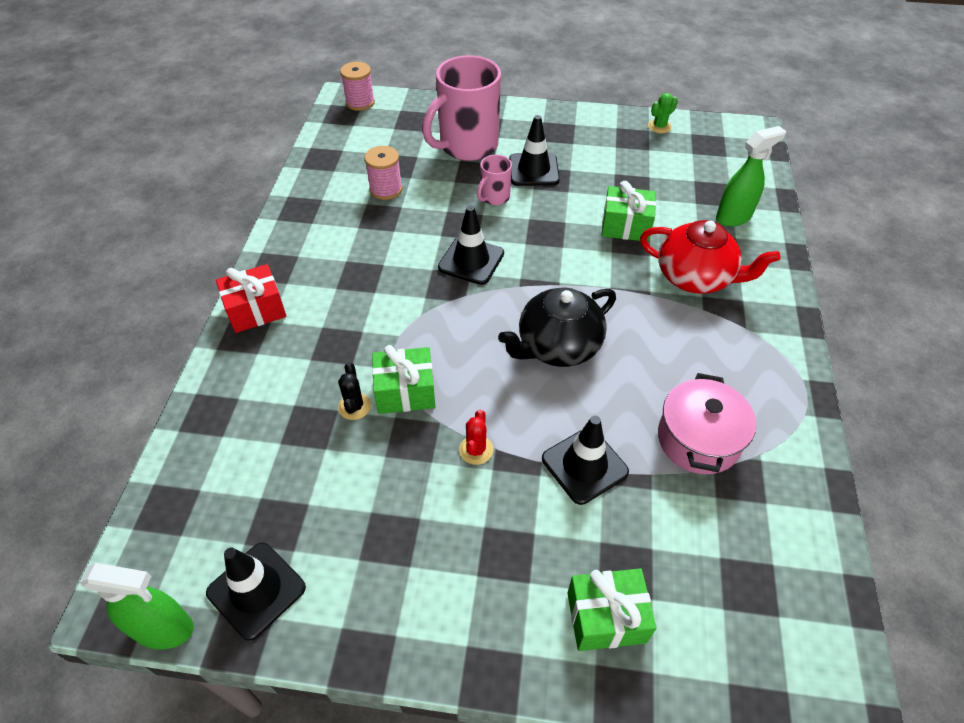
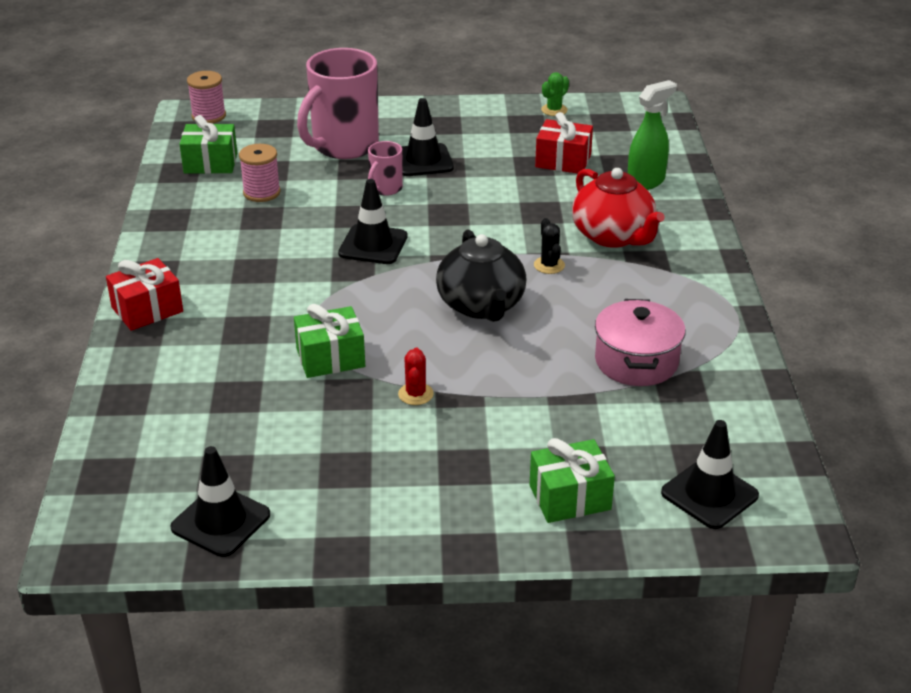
camera: 10 degrees left, 15 degrees down
green spray bottle [80,563,194,650] -> none
black cactus [338,362,371,420] -> black cactus moved to [534,218,565,274]
black teapot [498,287,616,367] -> black teapot turned 60 degrees counterclockwise [436,229,527,322]
black traffic cone [542,416,629,505] -> black traffic cone moved to [661,420,759,529]
green gift [602,181,656,242] -> green gift moved to [180,115,237,174]
red teapot [640,220,780,294] -> red teapot turned 45 degrees clockwise [572,168,665,248]
none -> red gift [535,112,593,173]

